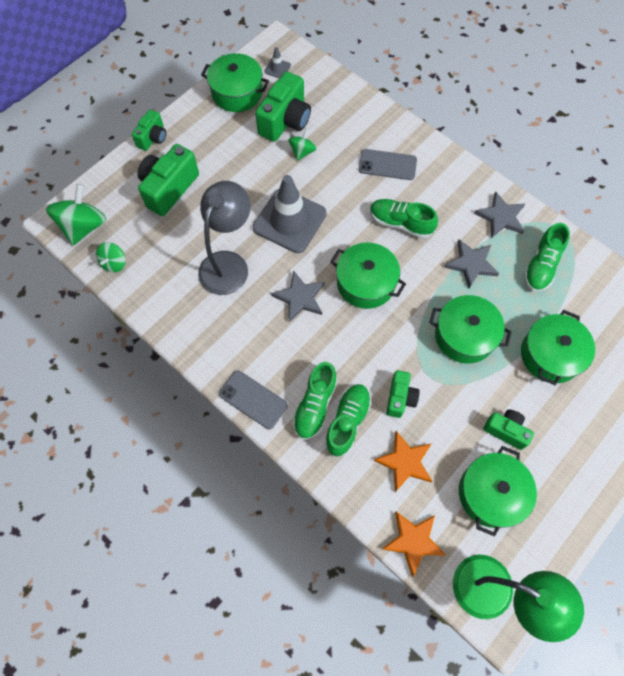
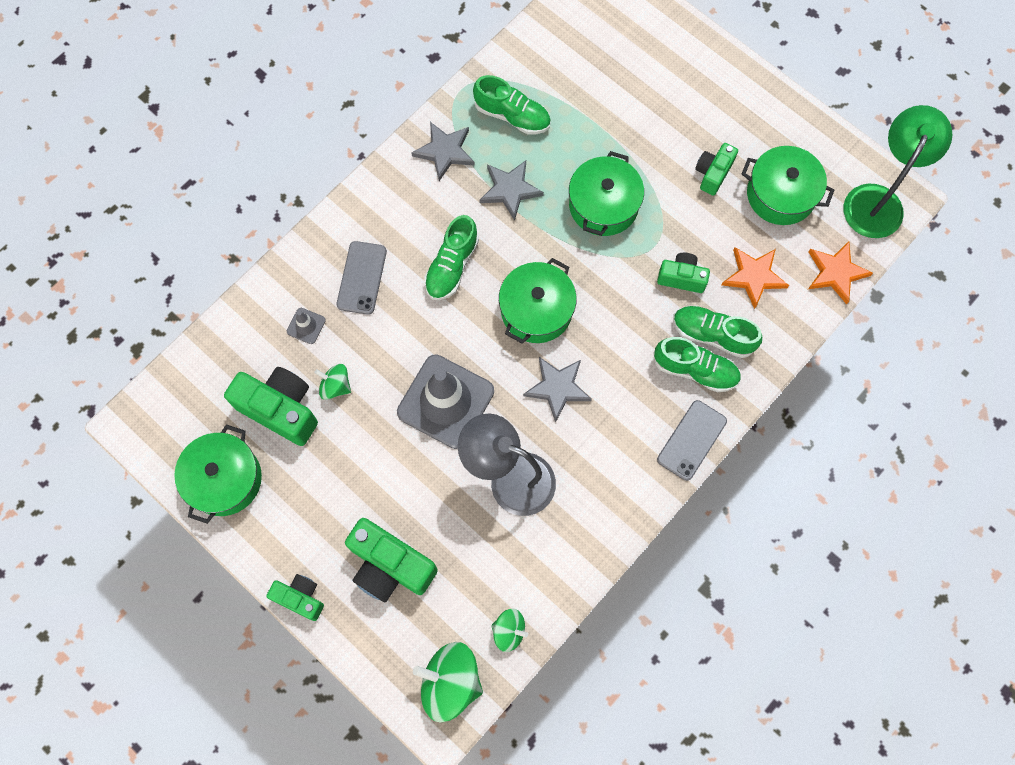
camera: 90 degrees left, 5 degrees up
grey traffic cone [264,47,291,79] -> grey traffic cone moved to [287,308,326,344]
green pot [521,310,595,385] -> none

